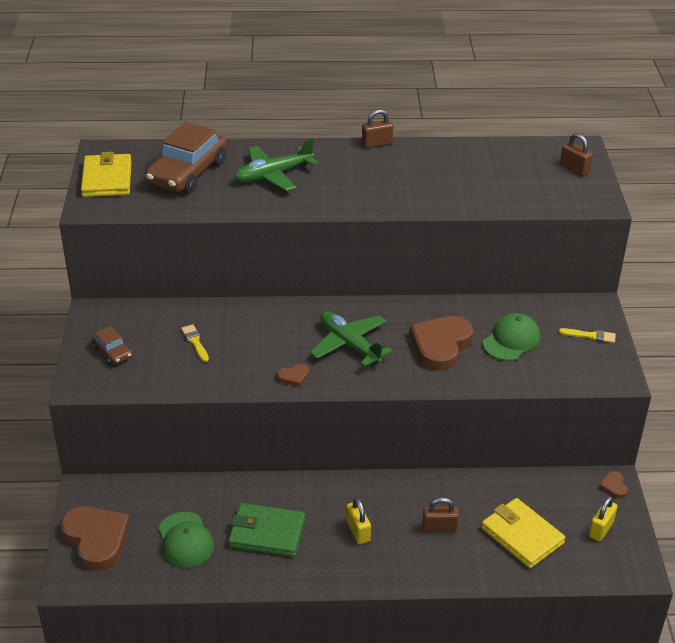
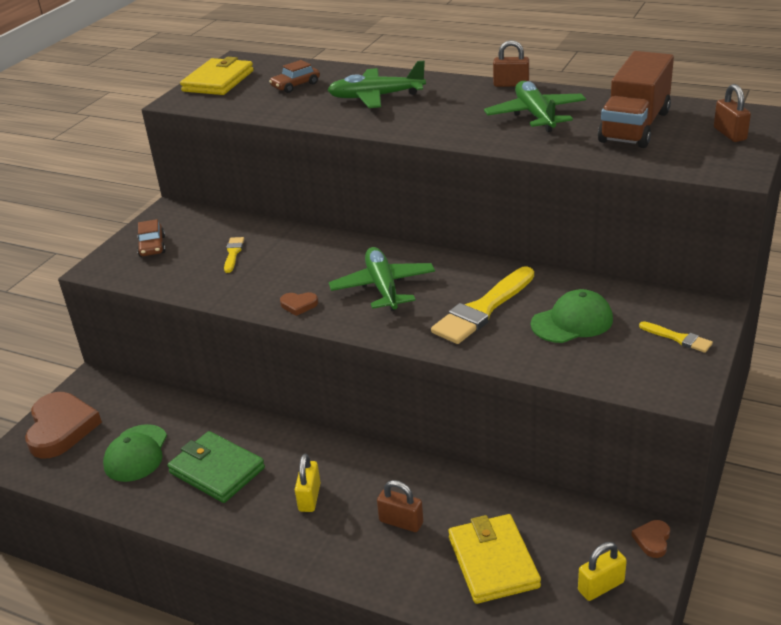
camera: 30 degrees right, 5 degrees down
brown car [145,122,227,194] -> brown car [269,60,320,93], size x0.48
brown heart [409,316,473,371] -> yellow brush [431,266,534,344]
none -> green plane [484,81,586,132]
none -> brown truck [598,51,674,148]

